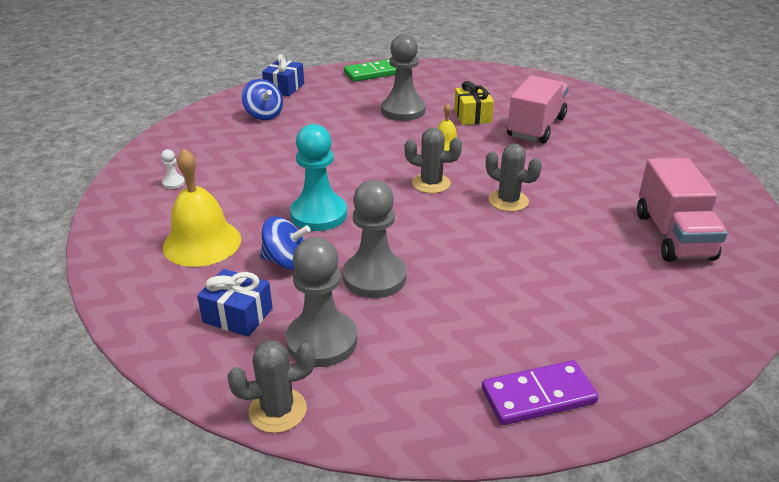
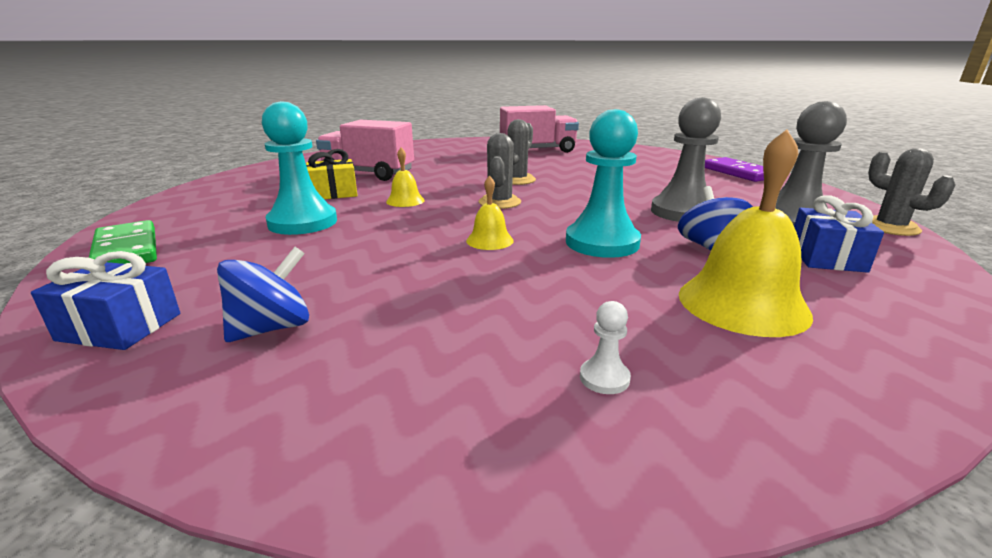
camera: 100 degrees left, 10 degrees down
grey pawn [381,34,426,121] -> turquoise pawn [262,101,337,235]
none -> yellow bell [466,176,514,250]

